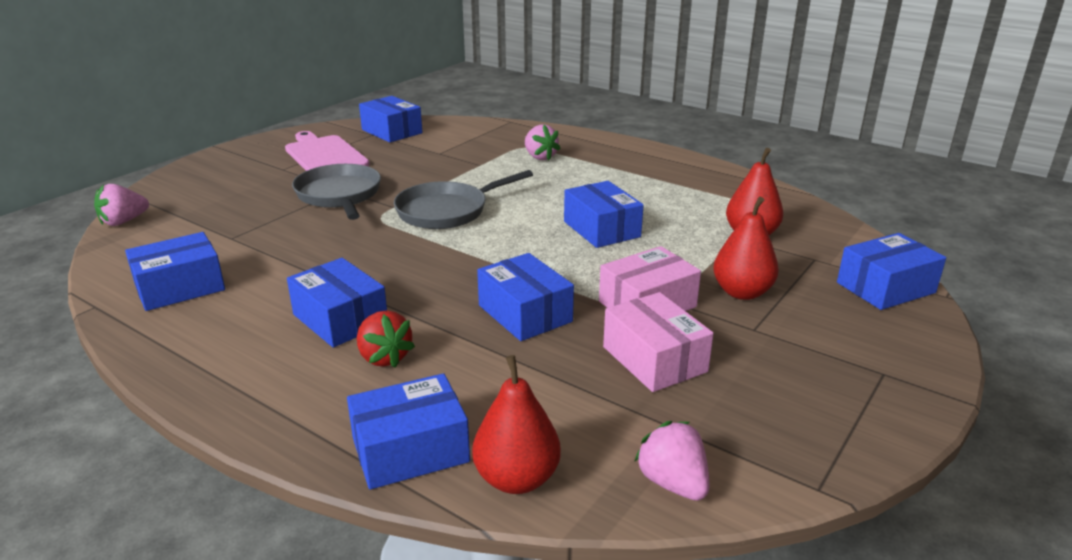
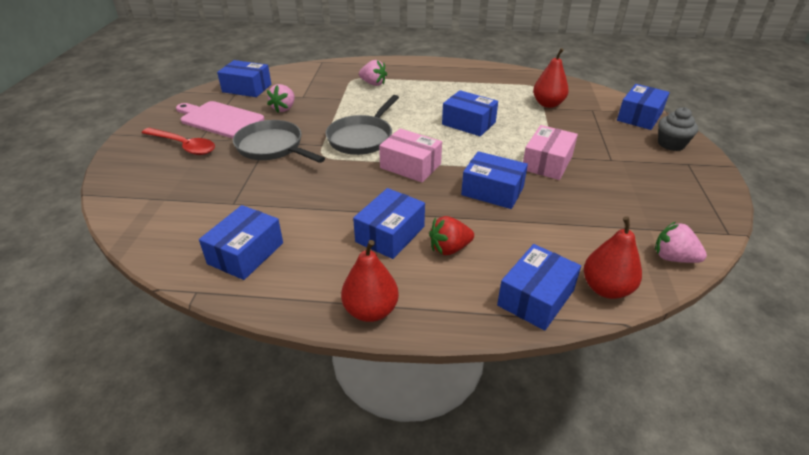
camera: 30 degrees left, 10 degrees up
pink strawberry [94,184,149,226] -> pink strawberry moved to [267,84,295,113]
blue box [287,258,387,347] -> blue box turned 75 degrees counterclockwise [353,188,425,259]
red strawberry [357,310,415,368] -> red strawberry turned 135 degrees clockwise [429,216,474,255]
pink box [603,292,714,392] -> pink box moved to [379,129,442,182]
red pear [713,197,779,300] -> red pear moved to [341,240,399,322]
none -> red spoon [142,128,215,155]
none -> grey cupcake [658,107,698,151]

